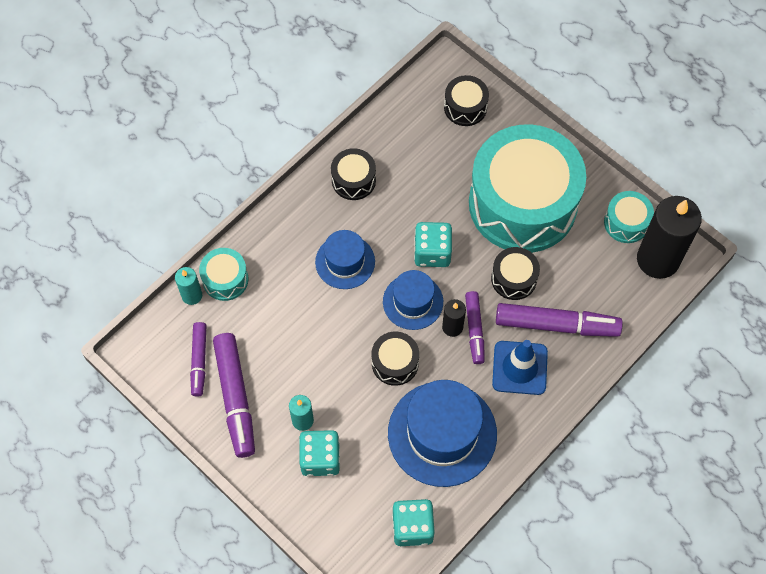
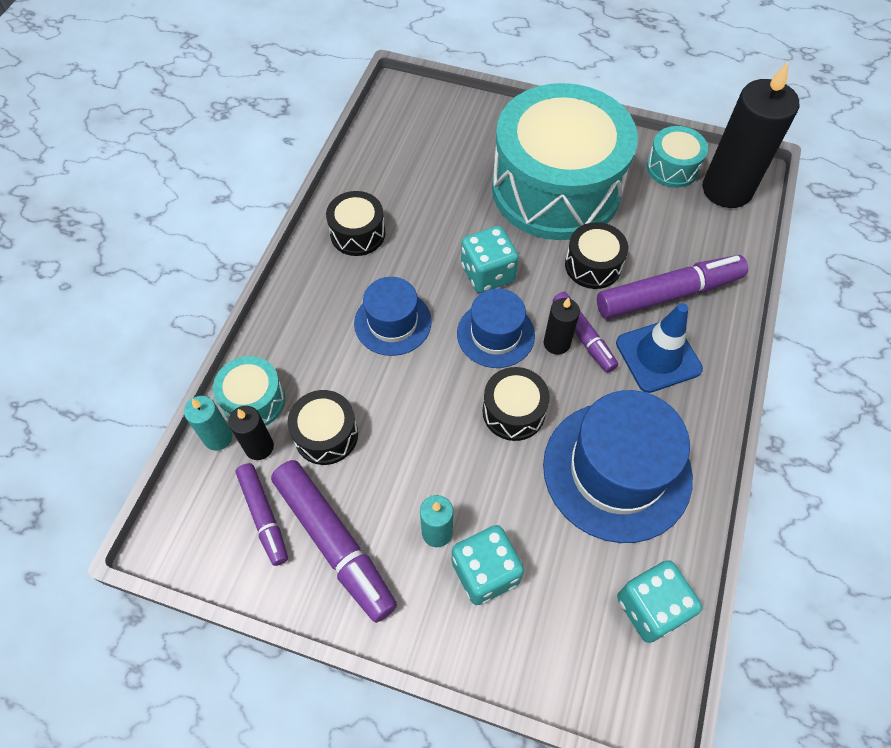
camera: 25 degrees left, 5 degrees down
black drum [444,75,489,126] -> black drum moved to [288,390,358,465]
none -> black candle [228,406,274,460]

